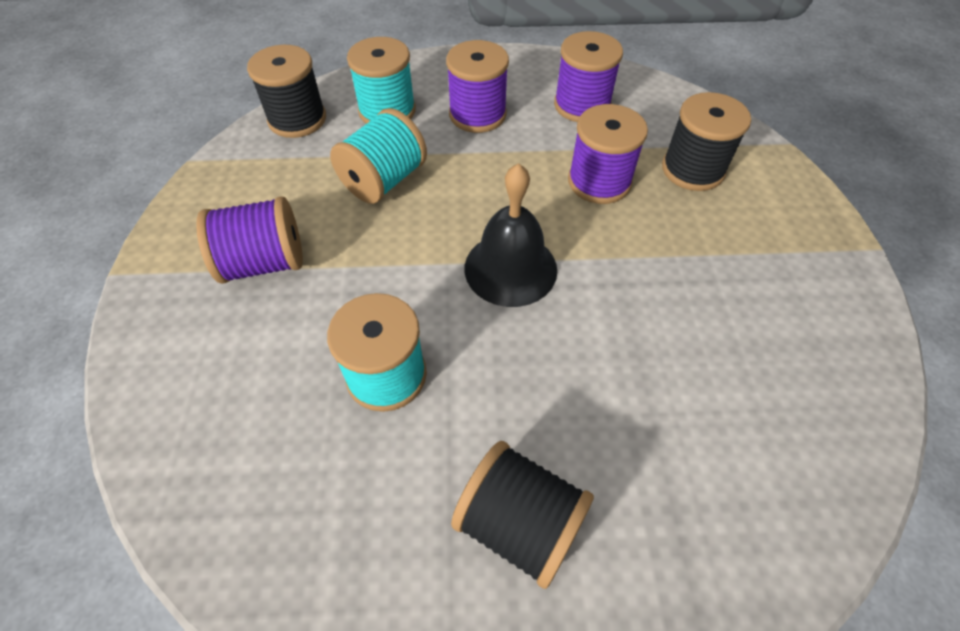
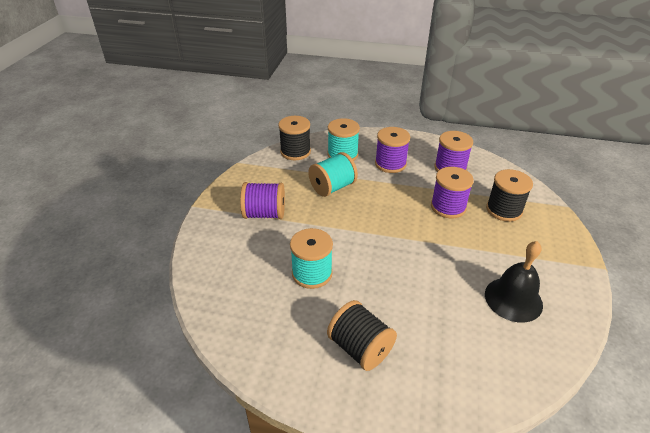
camera: 15 degrees right, 15 degrees down
black bell [465,163,557,307] -> black bell moved to [485,241,543,323]

